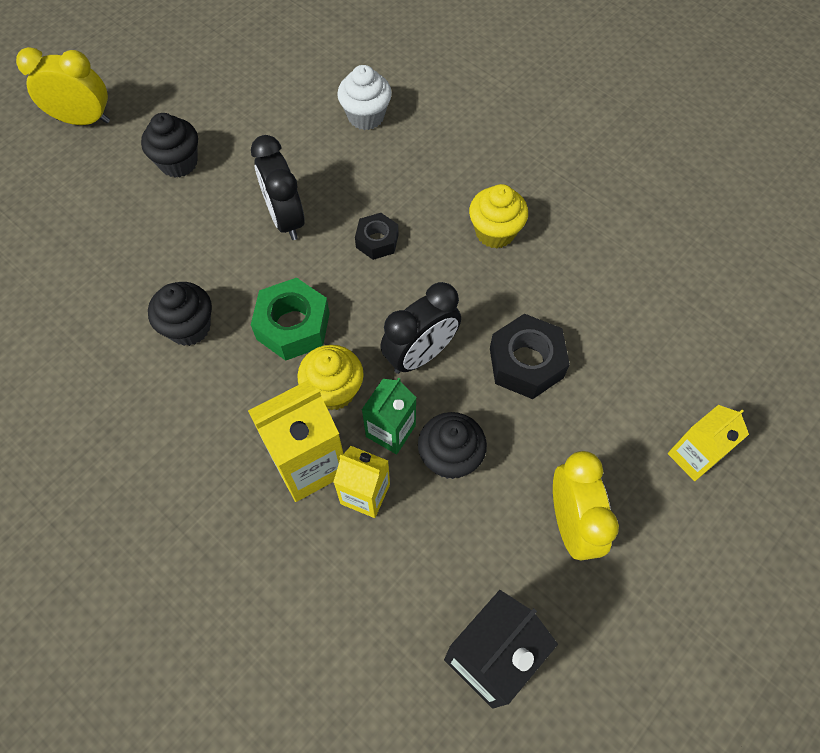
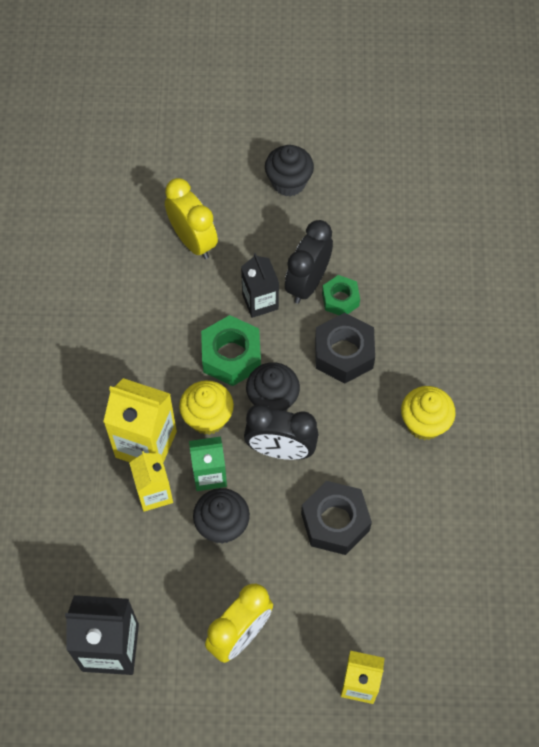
camera: 50 degrees right, 0 degrees up
yellow clock [16,47,110,125] -> yellow clock moved to [165,178,218,259]
black cupcake [148,282,212,346] -> black cupcake moved to [246,362,300,411]
white cupcake [337,65,392,130] -> none
black nut [355,213,398,260] -> black nut [315,313,375,383], size x1.62
none -> black carton [241,253,279,318]
none -> green nut [322,275,360,315]

